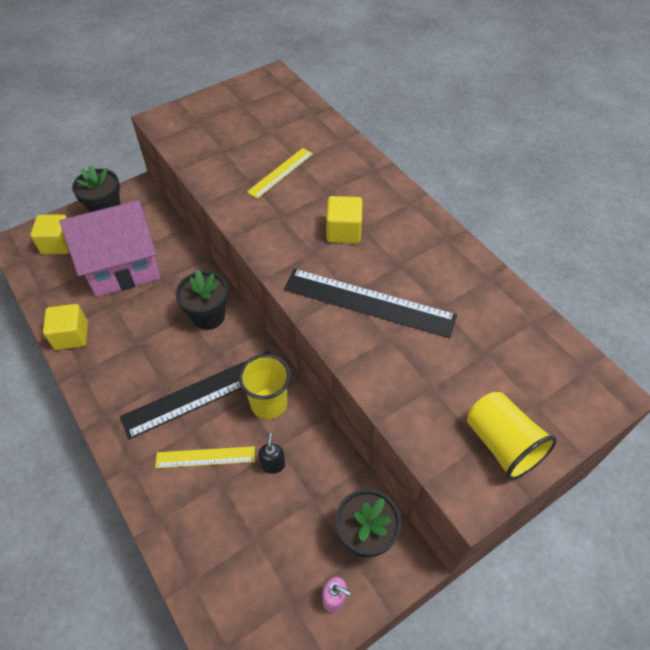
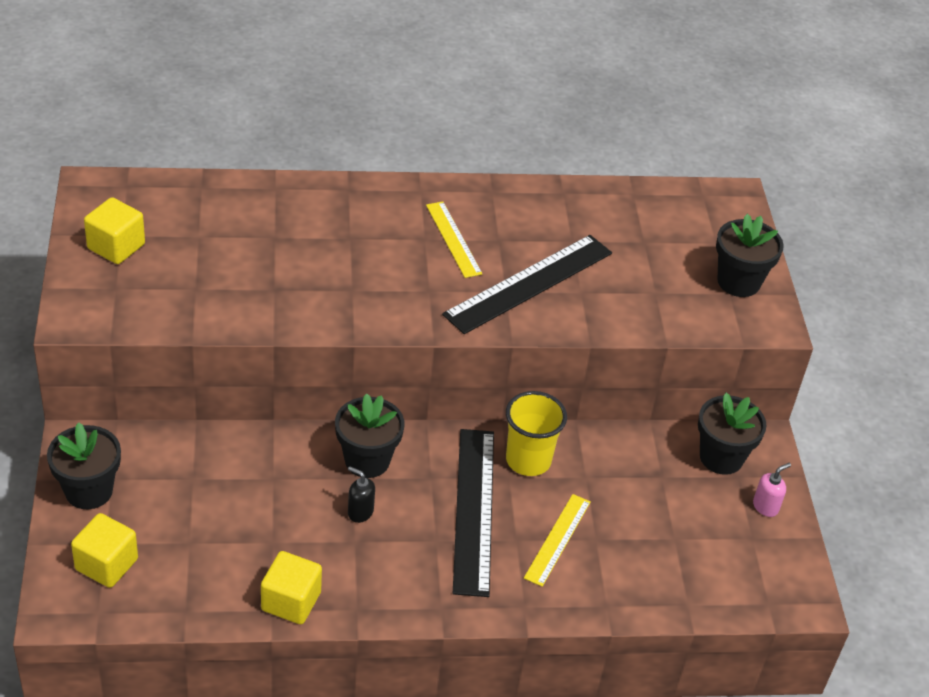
camera: 65 degrees left, 10 degrees down
pink house [59,200,160,297] -> none
yellow ruler [247,148,313,199] -> yellow ruler moved to [426,201,483,278]
black soap dispenser [258,432,285,474] -> black soap dispenser moved to [348,467,375,523]
yellow cube [326,196,363,244] -> yellow cube moved to [84,197,145,264]
yellow cup [467,392,557,480] -> black flower pot [716,214,784,297]

